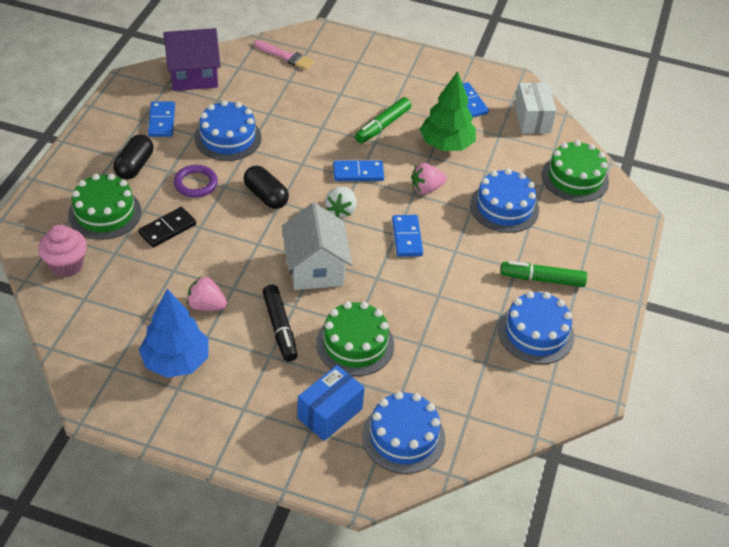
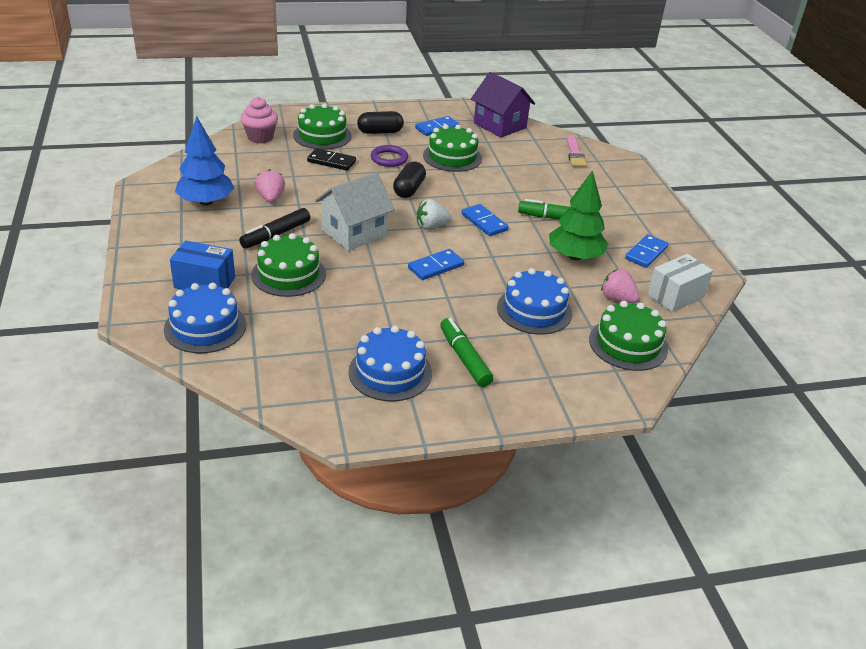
camera: 60 degrees right, 10 degrees down
blue cake [194,100,261,161] -> green cake [423,124,482,172]
pink strawberry [411,163,447,194] -> pink strawberry moved to [601,269,640,303]

